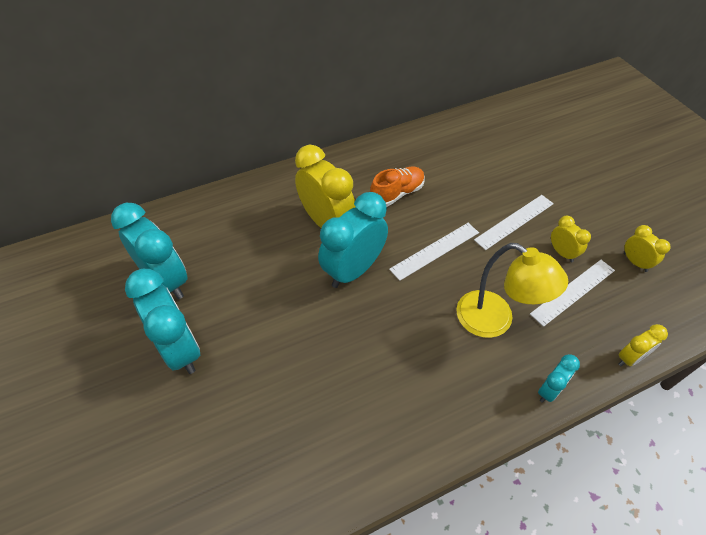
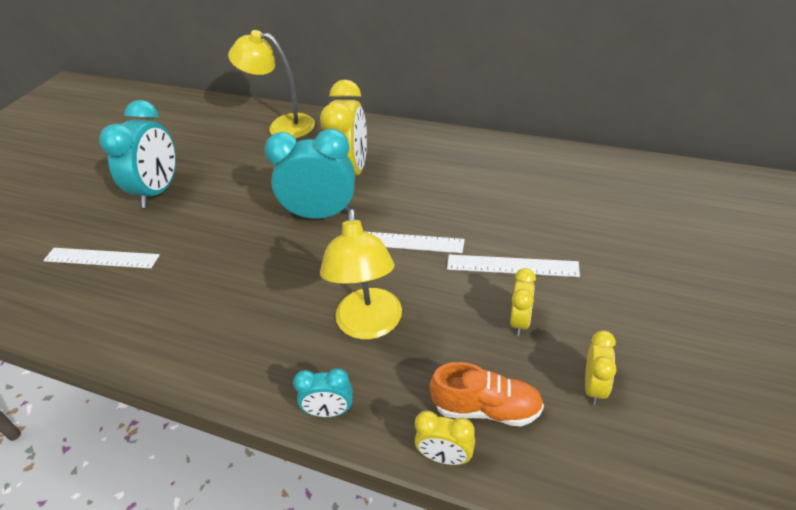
camera: 50 degrees right, 10 degrees down
turquoise clock [111,203,188,299] -> none
orange shoe [370,166,425,207] -> orange shoe moved to [430,362,544,426]
white ruler [530,260,615,327] -> white ruler moved to [43,248,160,269]
none -> yellow lamp [228,30,315,138]

